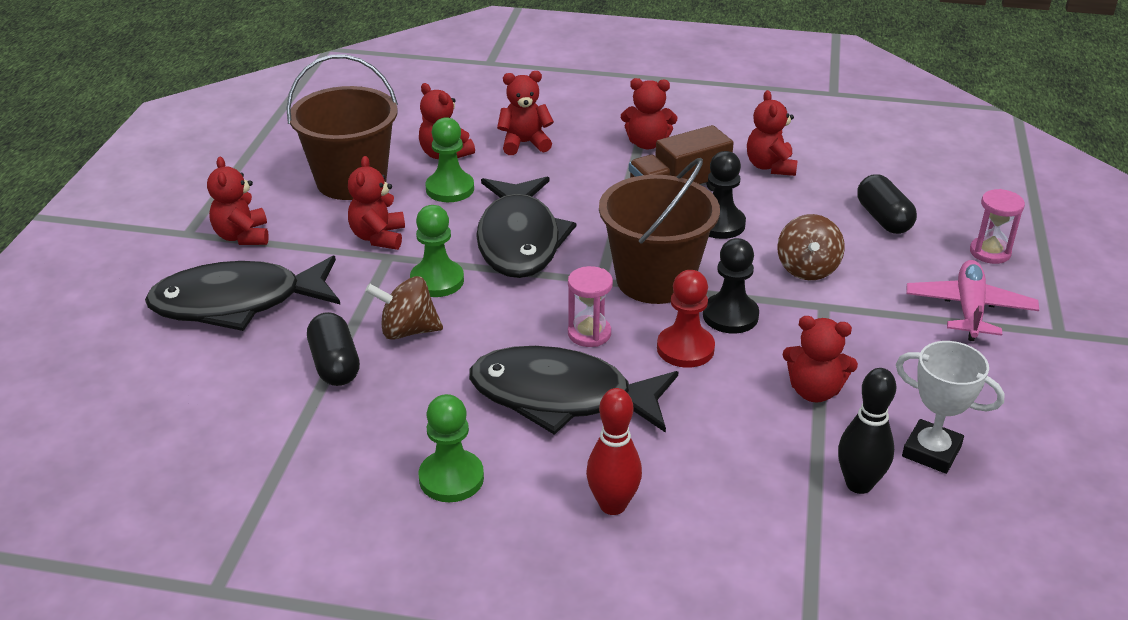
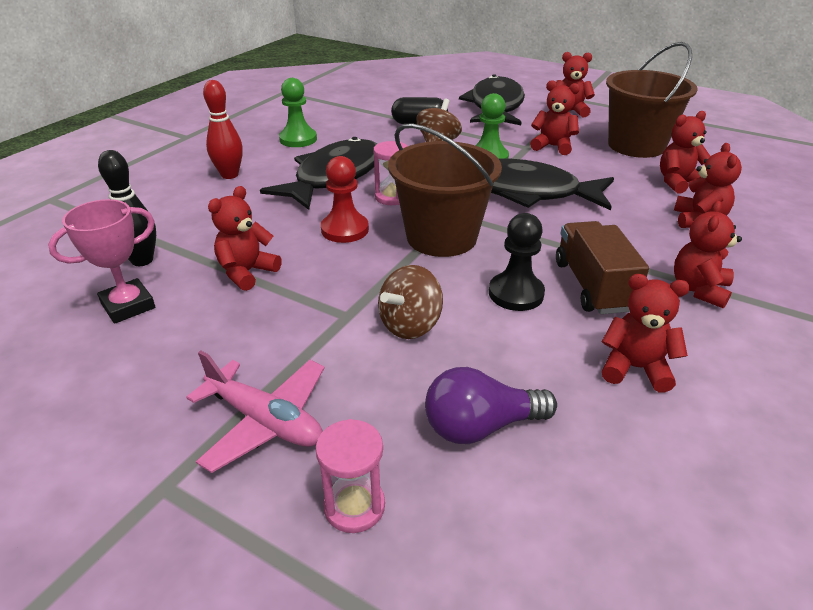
camera: 110 degrees right, 0 degrees up
green pawn [426,117,474,202] -> none
black pawn [703,238,759,334] -> none
brown spinning top [777,214,845,280] -> brown spinning top turned 75 degrees counterclockwise [378,265,443,339]
black capsule [857,174,917,234] -> purple light bulb [425,367,557,444]
white trophy [896,341,1005,474] -> pink trophy [48,199,155,324]

